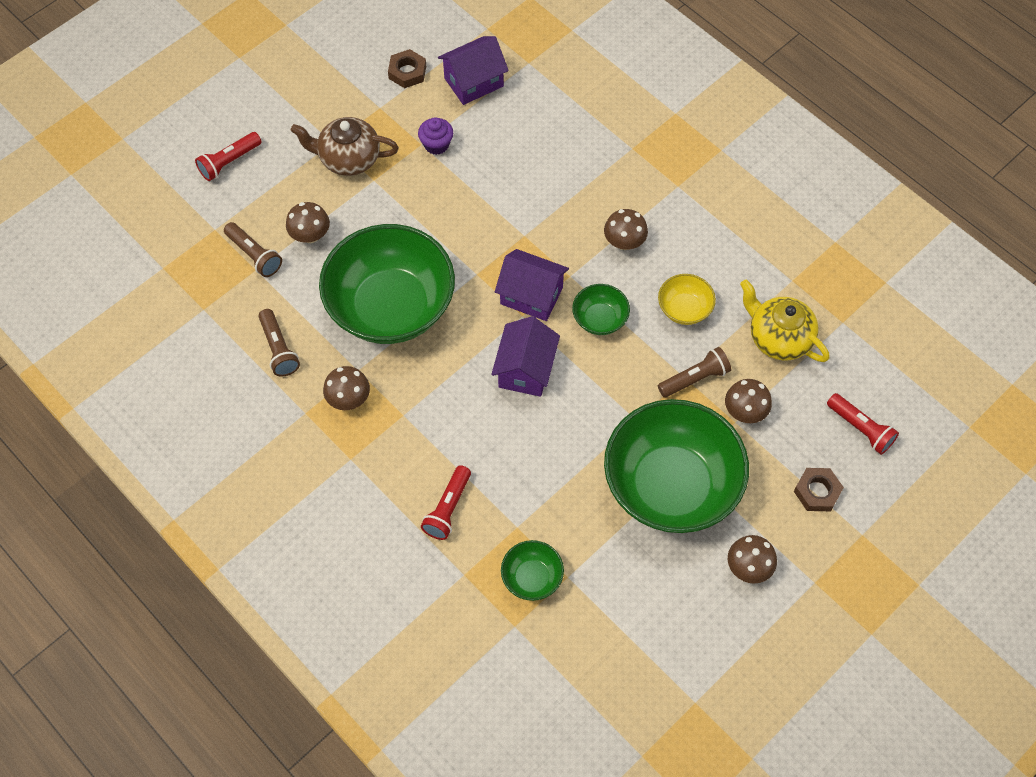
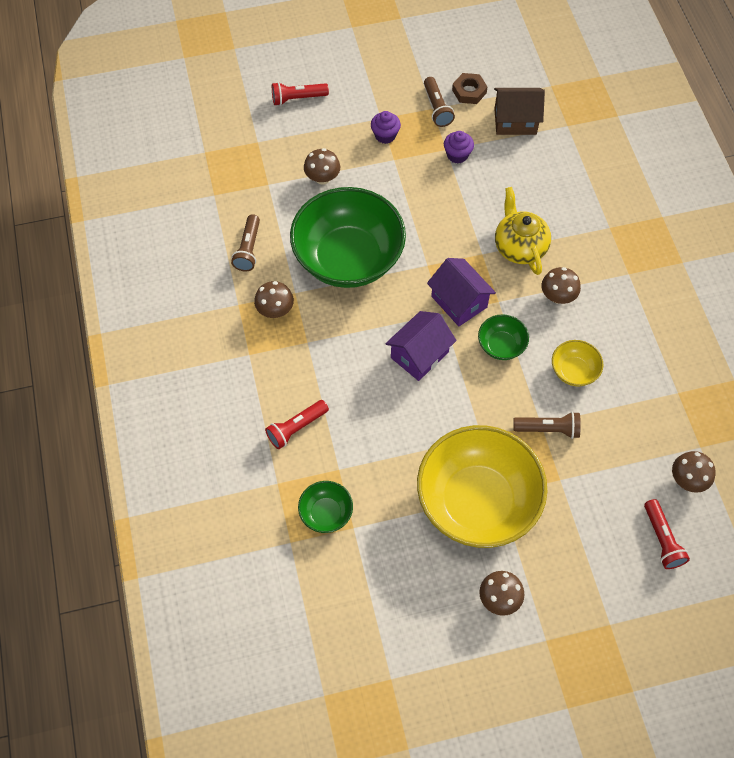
camera: 30 degrees right, 0 degrees up
brown flashlight [224,222,282,277] -> brown flashlight moved to [424,77,455,127]
brown teapot [291,117,399,176] -> purple cupcake [371,111,401,144]
purple house [438,36,509,105] -> brown house [494,88,545,135]
green bowl [604,399,749,533] -> yellow bowl [417,425,548,548]
brown mushroom [725,379,772,423] -> brown mushroom moved to [672,451,716,493]
yellow teapot [740,279,830,362] -> yellow teapot moved to [495,187,551,275]
brown nut [794,468,844,511] -> none

